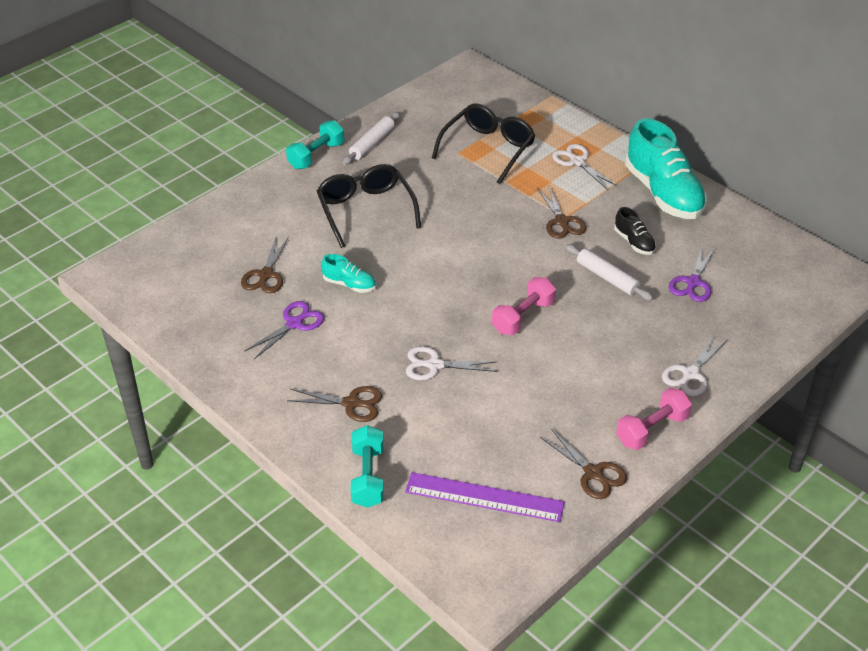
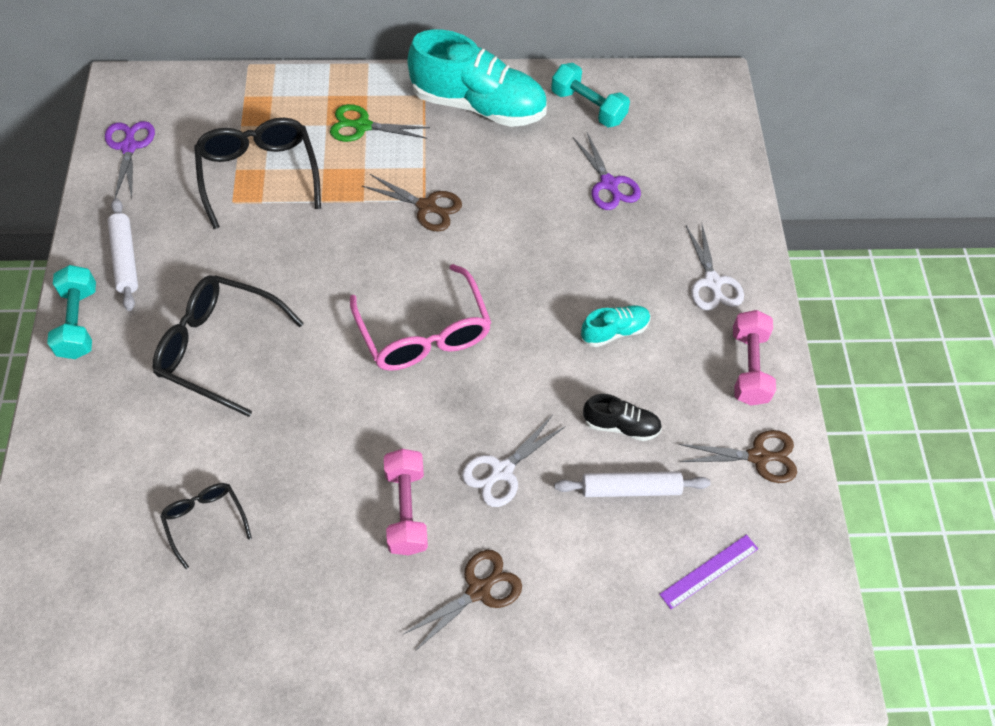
camera: 50 degrees left, 15 degrees up
brown scissors [241,237,289,293] -> black glasses [160,483,252,569]
purple scissors [245,301,324,359] -> purple scissors moved to [105,121,155,198]
turquoise shoe [321,254,376,293] -> turquoise shoe moved to [581,305,650,347]
turquoise dumbbell [351,425,384,508] -> turquoise dumbbell moved to [551,63,630,128]
purple ruler [405,472,565,522] -> purple ruler [659,535,758,609], size x0.58
pink dumbbell [492,277,556,335] -> pink dumbbell moved to [384,449,428,555]
white scissors [552,144,617,189] -> green scissors [330,104,430,142]
white rolling pin [565,244,653,301] -> white rolling pin moved to [554,471,711,497]
black shoe [614,207,656,255] -> black shoe moved to [583,394,662,441]
none -> pink glasses [350,264,491,371]

